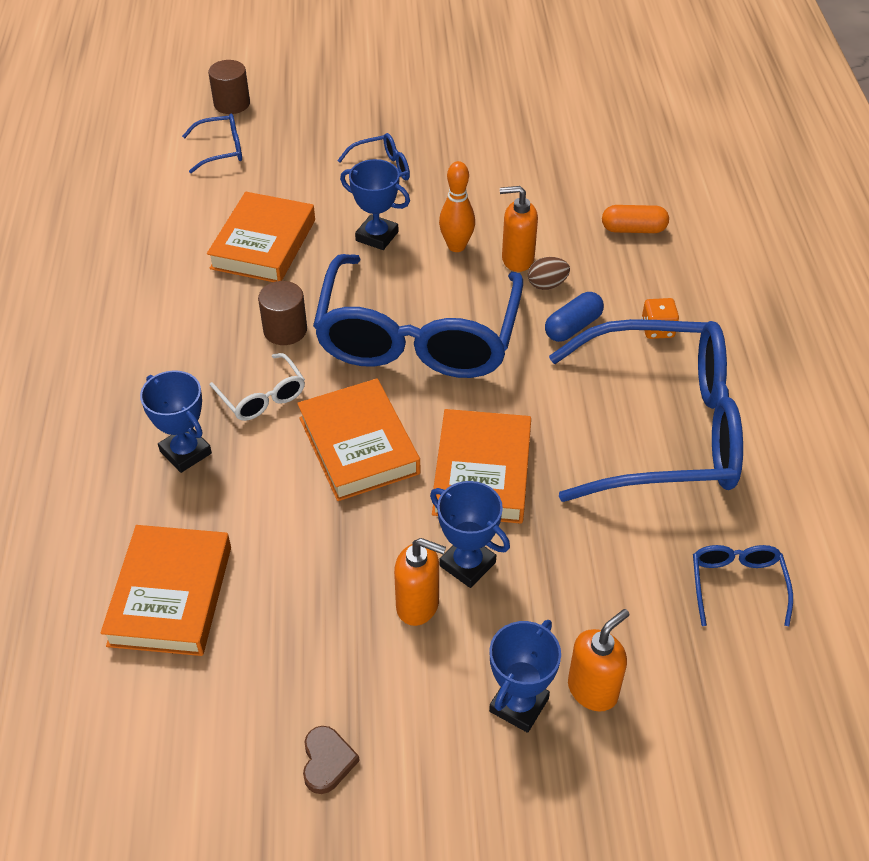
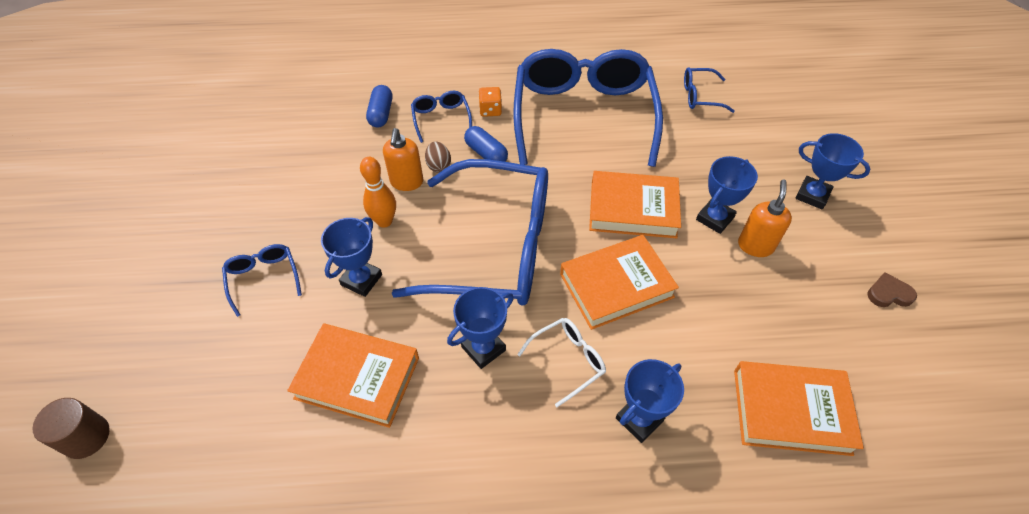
camera: 90 degrees left, 5 degrees up
blue glasses [182,114,242,173] -> blue glasses moved to [411,91,472,143]
brown cylinder [258,281,307,345] -> blue trophy [447,287,514,369]
orange soap dispenser [568,609,630,712] -> none
orange capsule [602,205,669,233] -> blue capsule [366,85,392,127]

